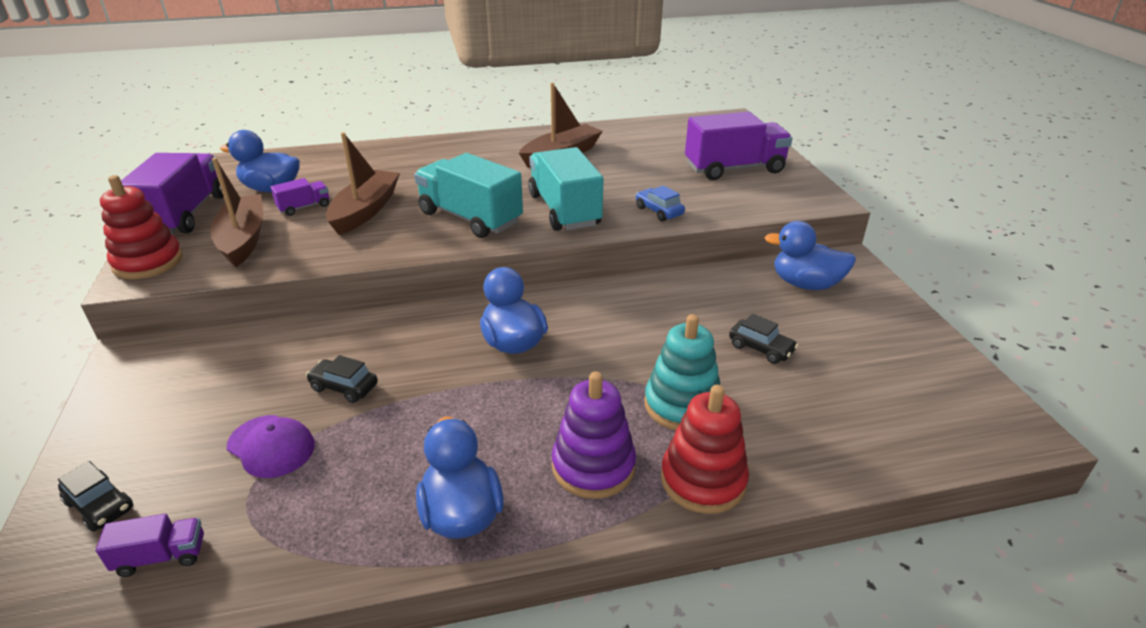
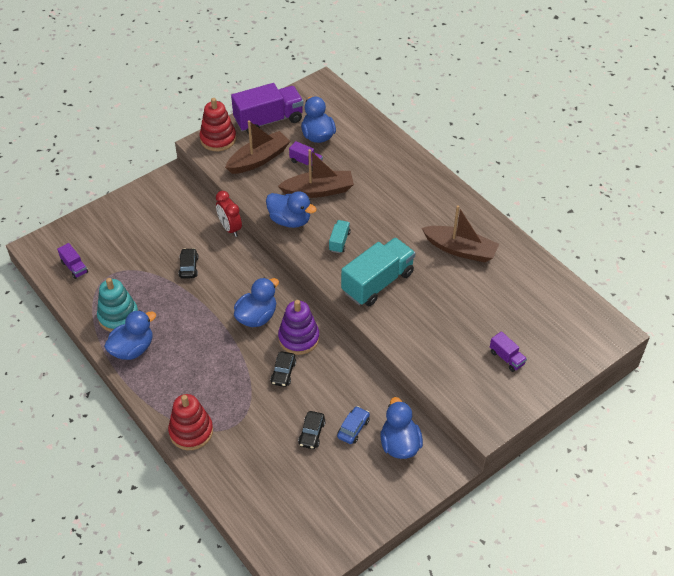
camera: 65 degrees right, 15 degrees up
black car [58,461,133,532] -> black car moved to [270,352,296,387]
purple cap [227,415,315,478] -> none
turquoise truck [414,153,523,238] -> turquoise truck [329,220,351,253], size x0.47
purple stacking toy [552,372,636,499] -> purple stacking toy moved to [278,300,319,355]
blue car [636,185,685,221] -> blue car moved to [337,406,370,444]
turquoise stacking toy [644,314,720,430] -> turquoise stacking toy moved to [97,278,138,332]
purple truck [685,112,792,180] -> purple truck [490,331,527,372], size x0.47
none -> red clock [216,191,242,237]
none -> blue duck [266,191,317,228]

